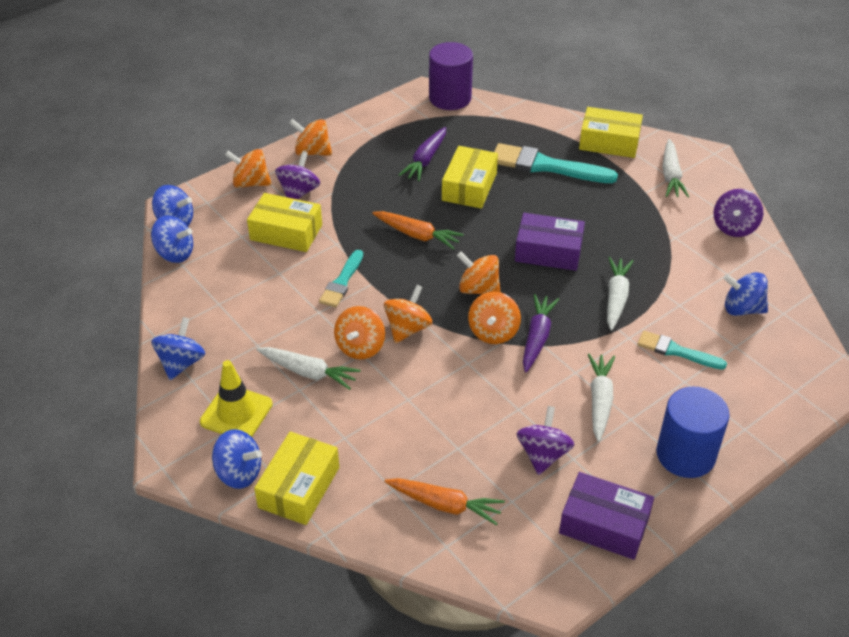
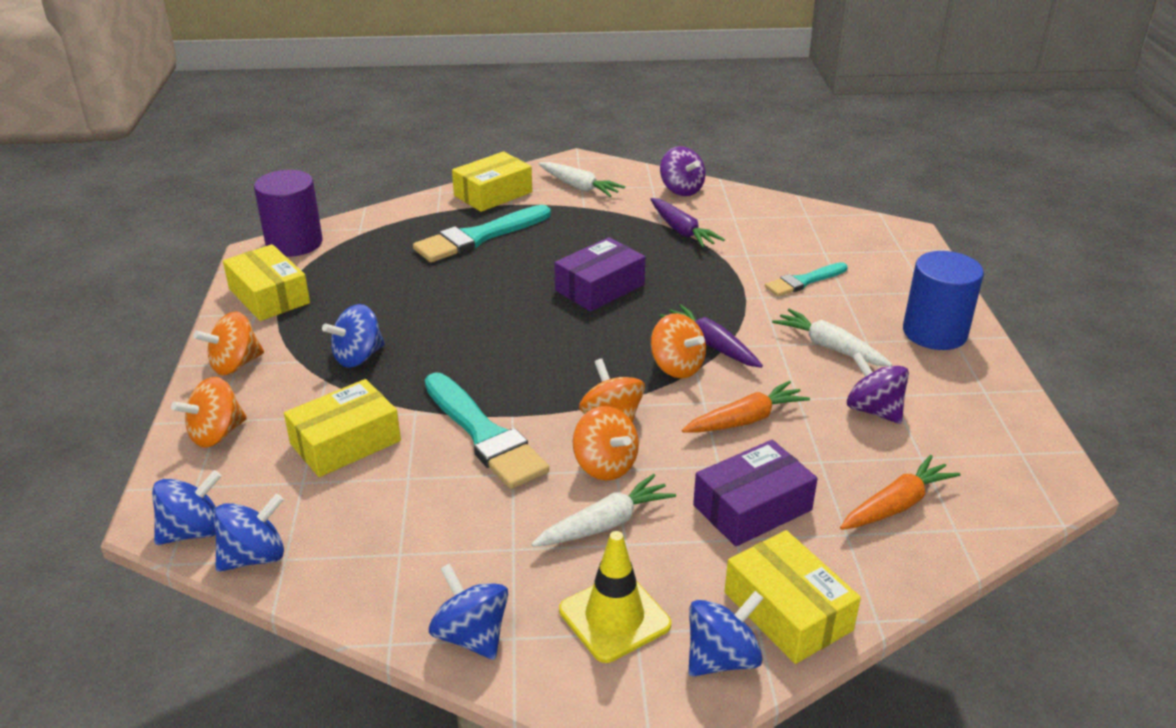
camera: 55 degrees left, 10 degrees down
purple spinning top [275,151,320,199] -> none
turquoise brush [319,250,363,307] -> turquoise brush [425,373,549,489], size x1.69
orange carrot [372,211,464,250] -> orange carrot moved to [682,381,810,433]
purple carrot [399,127,446,181] -> purple carrot moved to [650,198,725,248]
yellow box [442,146,498,209] -> yellow box moved to [223,244,310,321]
orange spinning top [457,252,500,294] -> none
purple box [559,472,654,560] -> purple box moved to [693,440,818,547]
white carrot [607,257,633,331] -> none
blue spinning top [723,272,768,316] -> blue spinning top moved to [322,304,385,368]

